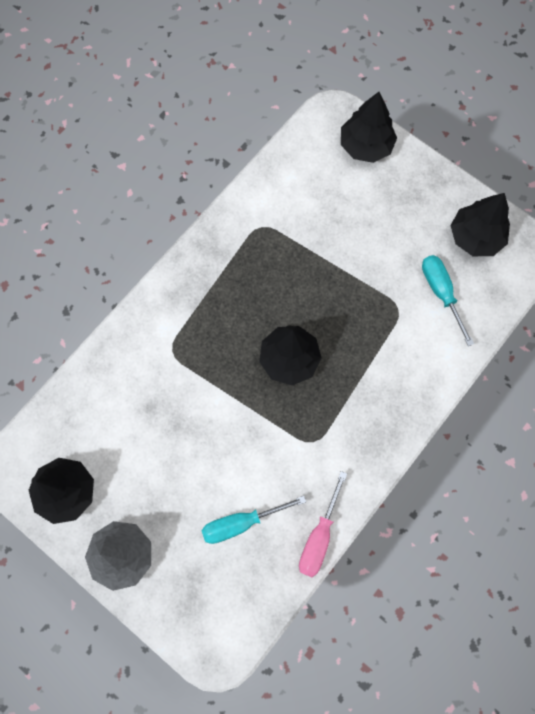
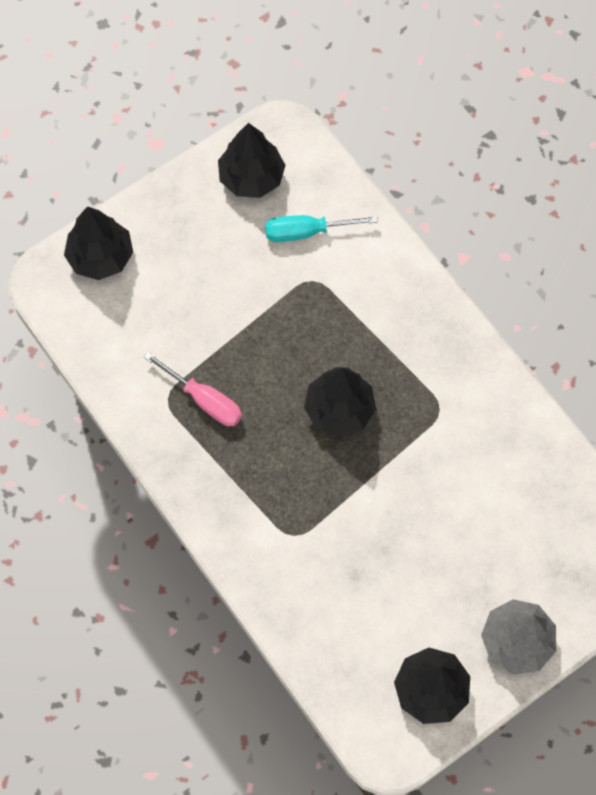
camera: 75 degrees left, 5 degrees down
turquoise screwdriver [202,496,306,544] -> none
pink screwdriver [299,471,347,577] -> pink screwdriver moved to [144,352,242,427]

